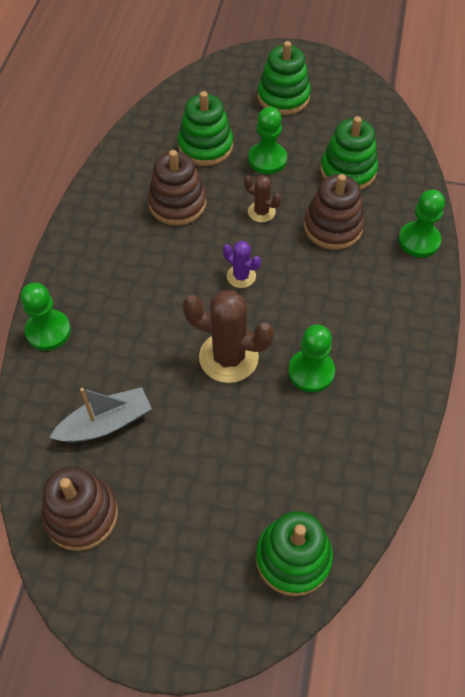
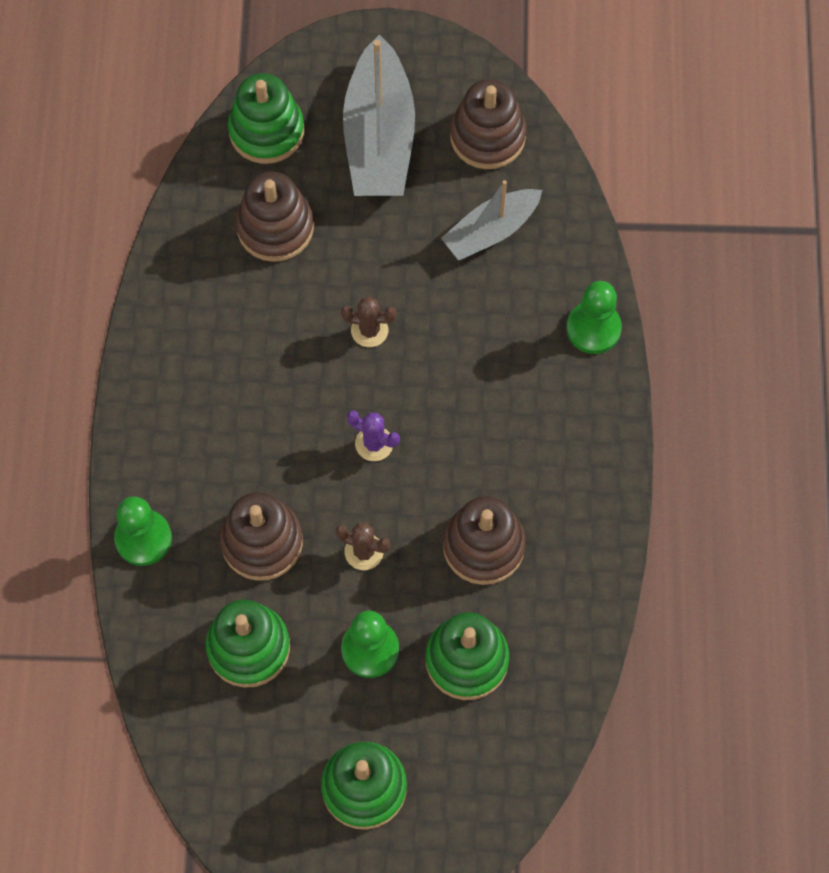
camera: 170 degrees right, 10 degrees up
brown cactus [183,290,274,383] -> brown cactus [341,296,397,347], size x0.53
green pawn [288,325,335,393] -> none
none -> brown stacking toy [236,172,314,262]
none -> grey boat [343,34,415,196]

